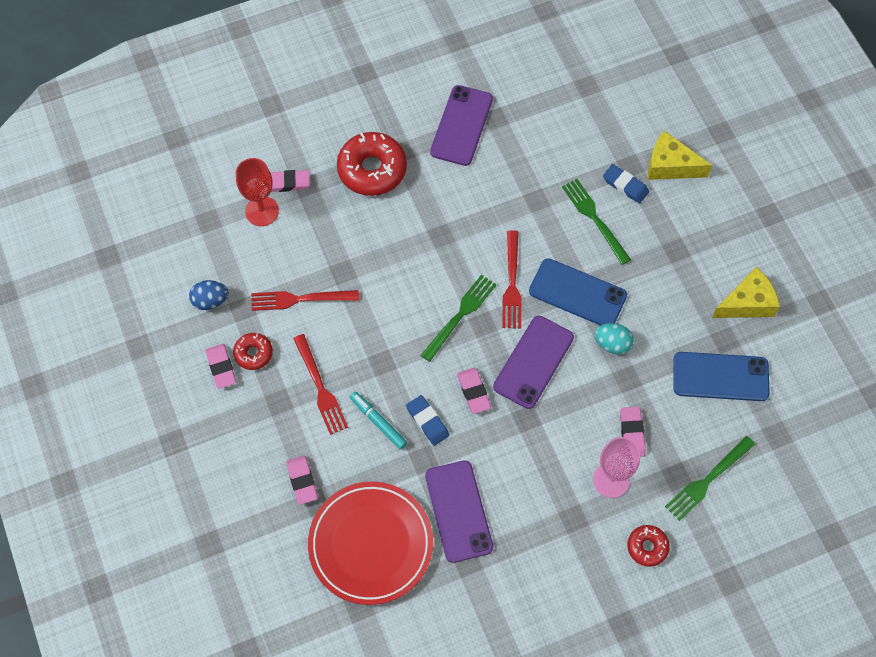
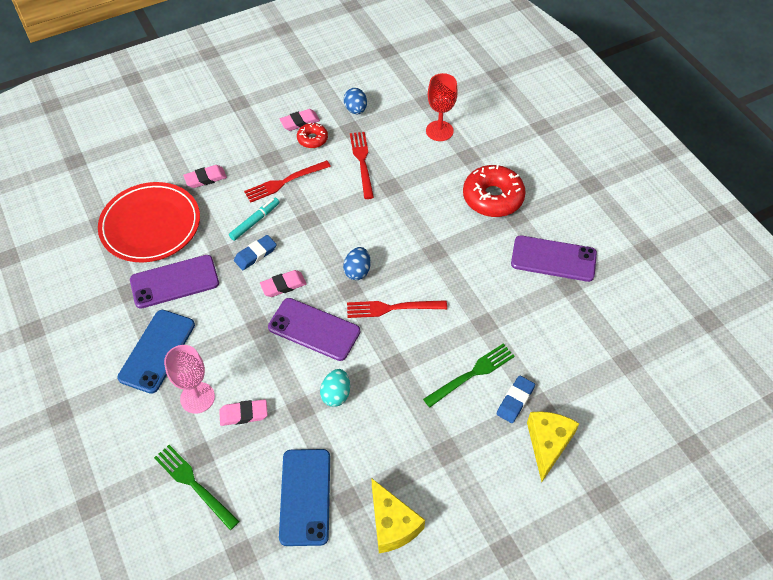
camera: 85 degrees right, 10 degrees down
pink eraser [270,170,310,192] -> none
green fork [421,274,496,362] -> blue egg [343,247,371,280]
blue phone [529,258,627,326] -> blue phone moved to [117,310,195,394]
red donut [627,525,670,567] -> none

